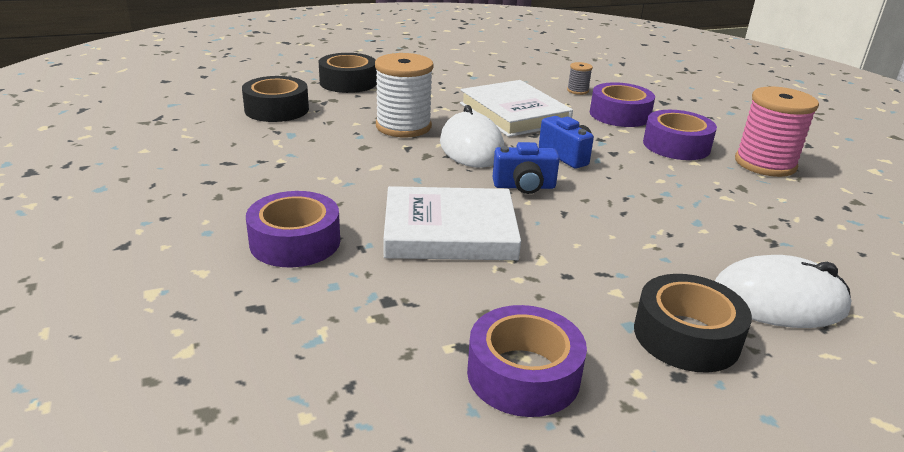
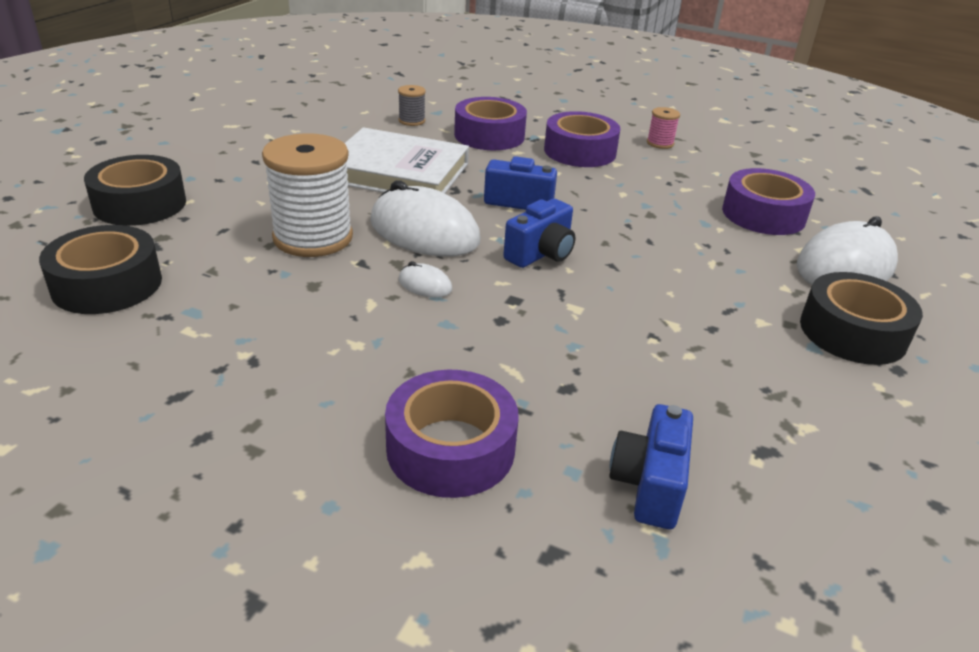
camera: 45 degrees left, 5 degrees up
white book [383,186,521,260] -> none
purple tape [467,305,587,417] -> purple tape moved to [722,168,815,235]
pink spool [735,86,819,177] -> pink spool [647,107,680,149], size x0.45
none -> white mouse [399,261,452,298]
none -> blue camera [609,404,693,529]

